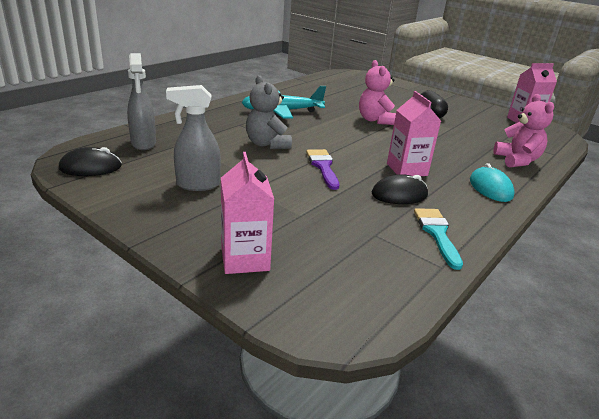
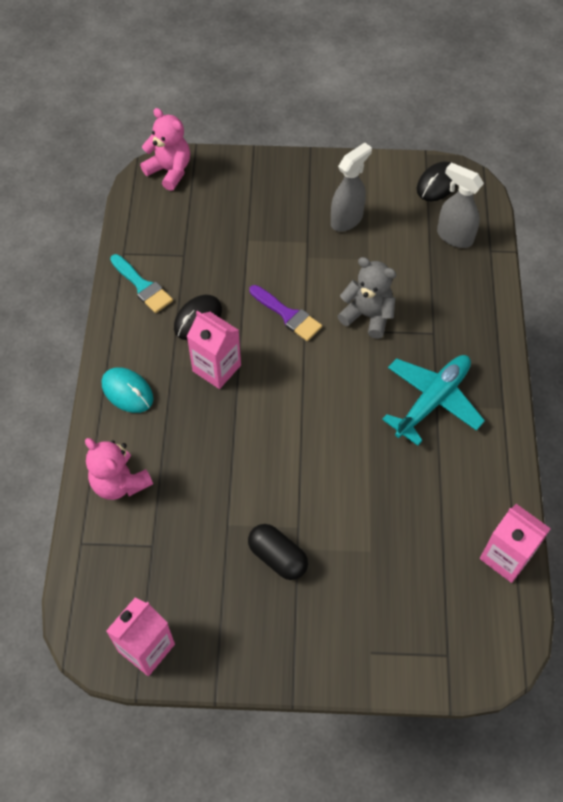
camera: 145 degrees right, 30 degrees up
pink carton [221,152,274,274] -> pink carton moved to [480,504,551,583]
pink teddy bear [359,60,396,125] -> pink teddy bear moved to [140,108,190,191]

